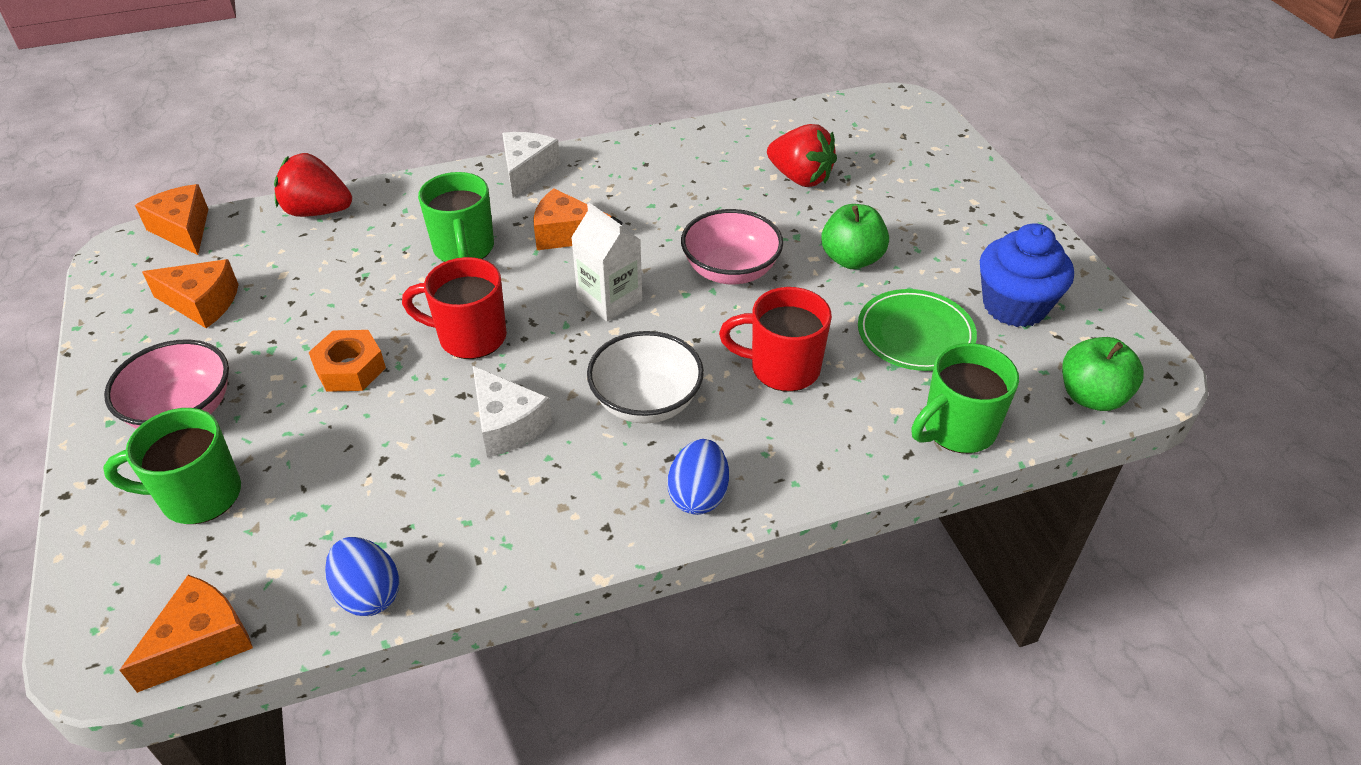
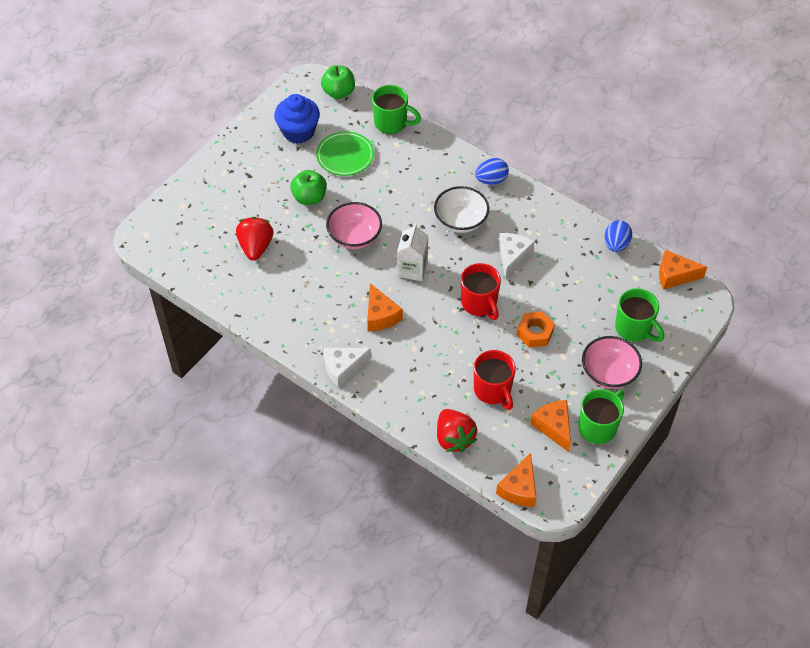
camera: 125 degrees left, 10 degrees up
green mug [418,172,494,262] -> green mug moved to [578,389,624,444]
red mug [719,287,832,392] -> red mug moved to [474,350,516,410]

